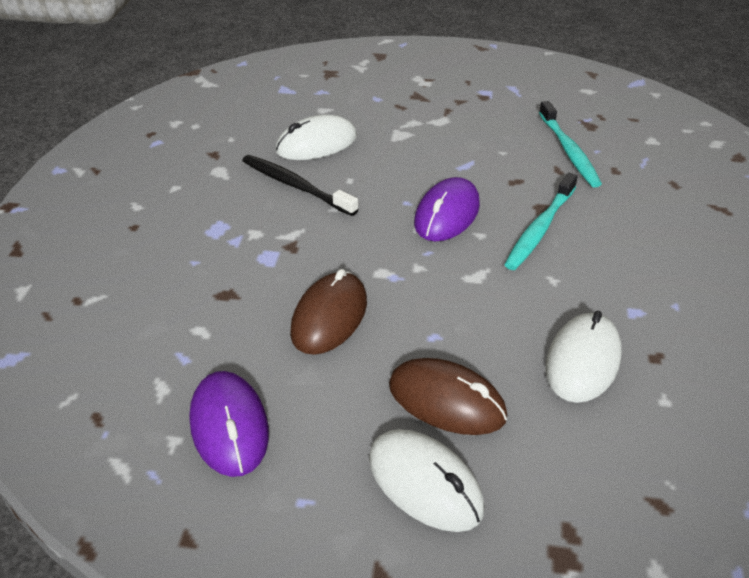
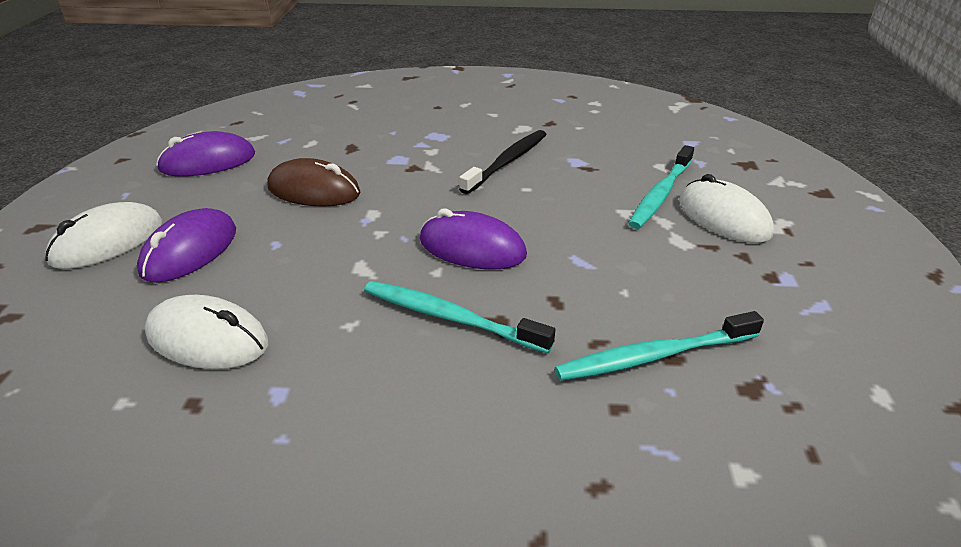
camera: 85 degrees right, 5 degrees down
white mouse [275,115,357,160] -> white mouse moved to [679,174,774,243]
brown mouse [389,358,507,435] -> purple mouse [137,208,236,283]
none -> turquoise toothbrush [628,145,694,229]

